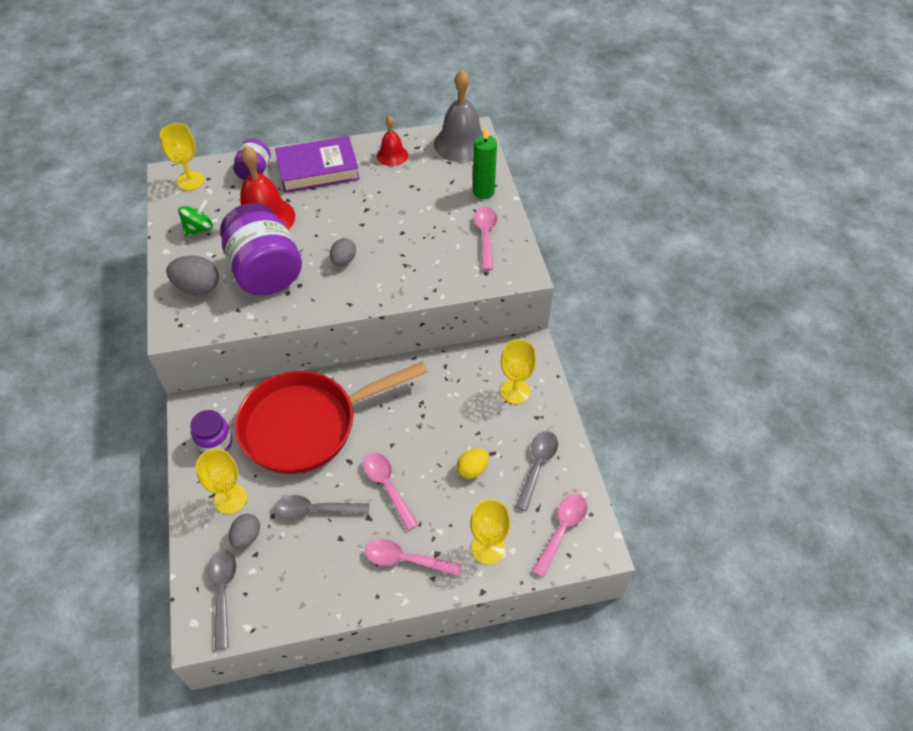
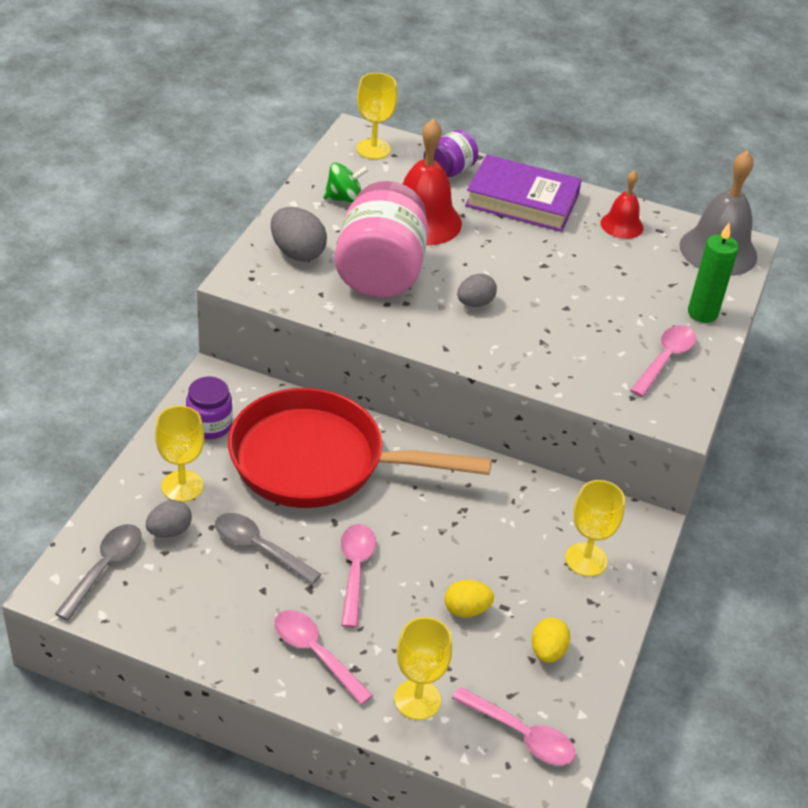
camera: 30 degrees right, 10 degrees down
purple jar [220,203,302,295] -> pink jar [334,181,428,298]
grey spoon [516,431,558,511] -> yellow egg [532,618,570,663]
pink spoon [532,494,588,577] -> pink spoon turned 60 degrees clockwise [452,687,576,765]

